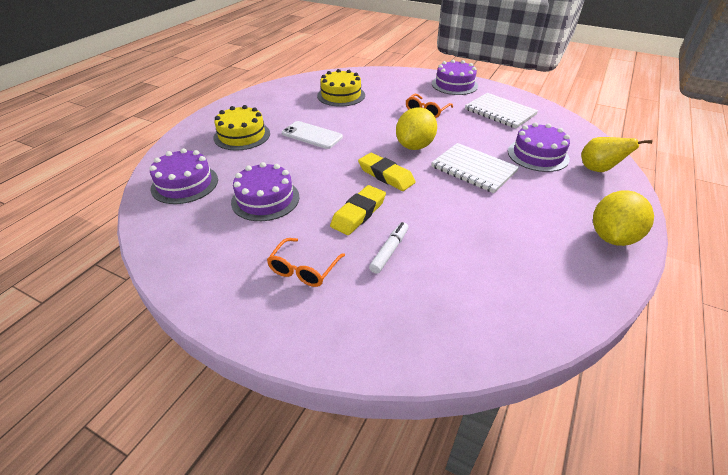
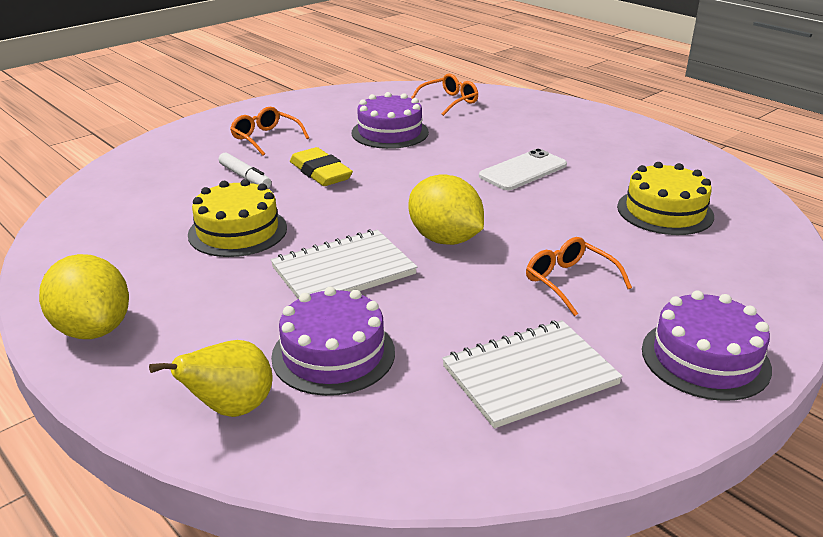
camera: 110 degrees right, 10 degrees down
purple cake [150,148,218,204] -> orange glasses [411,73,478,116]
yellow cake [214,105,270,150] -> yellow cake moved to [188,179,287,257]
yellow eraser [358,153,416,191] -> none

